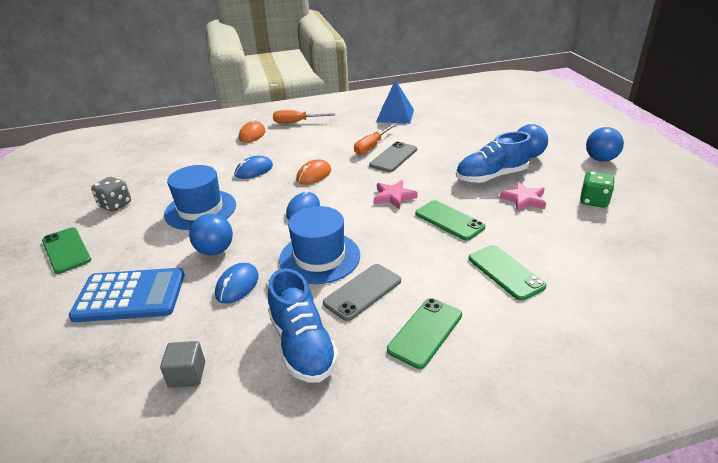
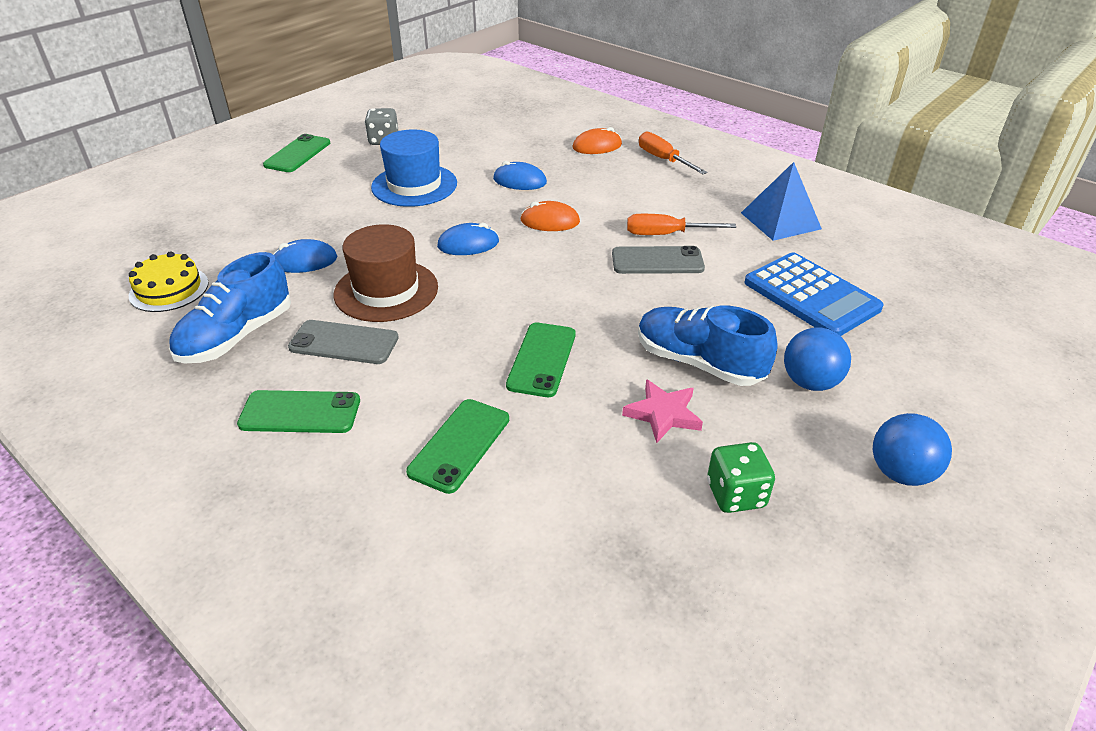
camera: 55 degrees right, 5 degrees up
blue calculator [69,268,185,322] -> blue calculator moved to [744,252,884,336]
grey cube [160,341,205,388] -> yellow cake [129,251,209,312]
blue ball [189,214,233,255] -> none
blue hat [279,206,360,284] -> brown hat [334,224,438,322]
pink star [374,180,418,210] -> none

